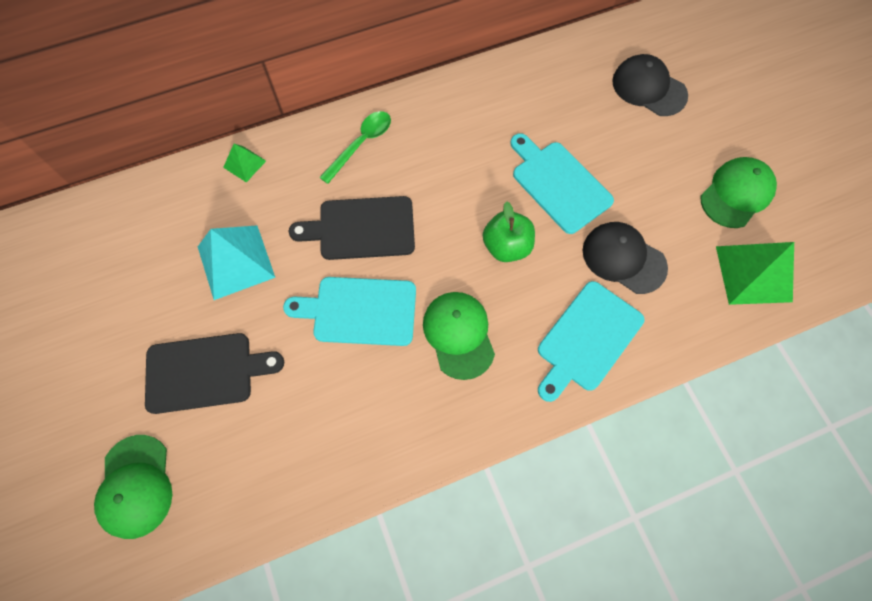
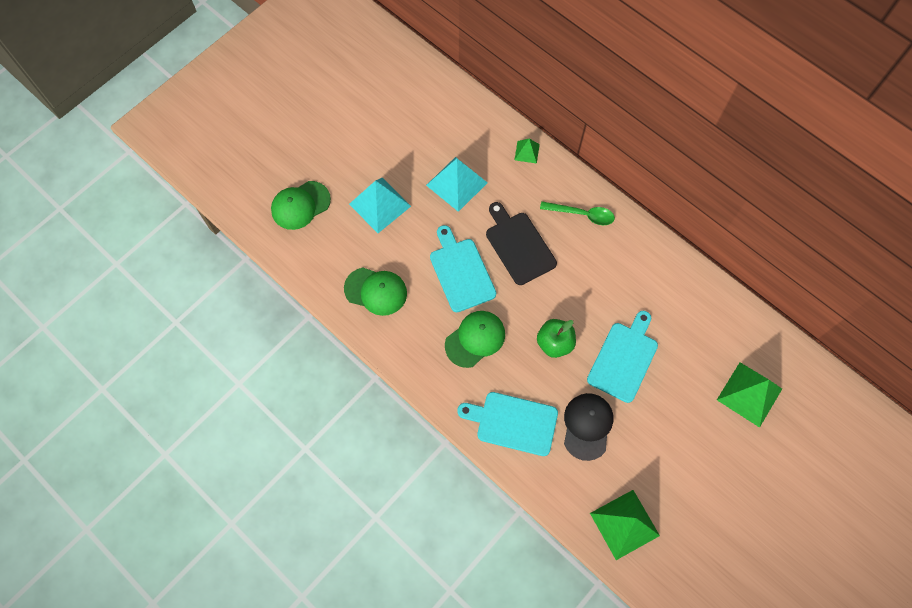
camera: 65 degrees right, 0 degrees up
black cutting board [145,333,284,414] -> turquoise pyramid [349,178,411,233]
black cap [612,54,688,116] -> green pyramid [717,362,782,428]
green cap [701,157,777,228] -> green cap moved to [344,268,407,316]

